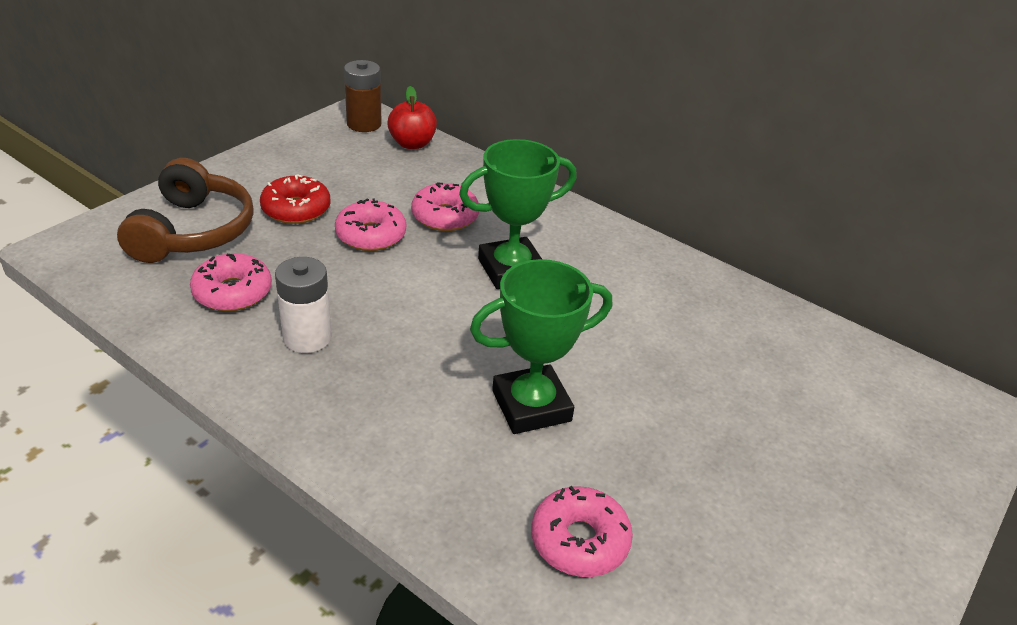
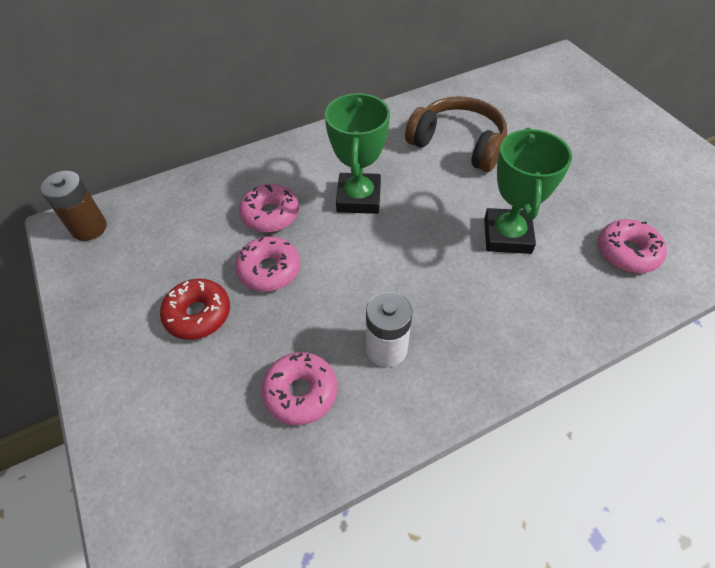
camera: 60 degrees left, 15 degrees up
brown headphones [117,158,254,263] -> brown headphones moved to [405,96,507,172]
red apple [387,86,437,149] -> none

